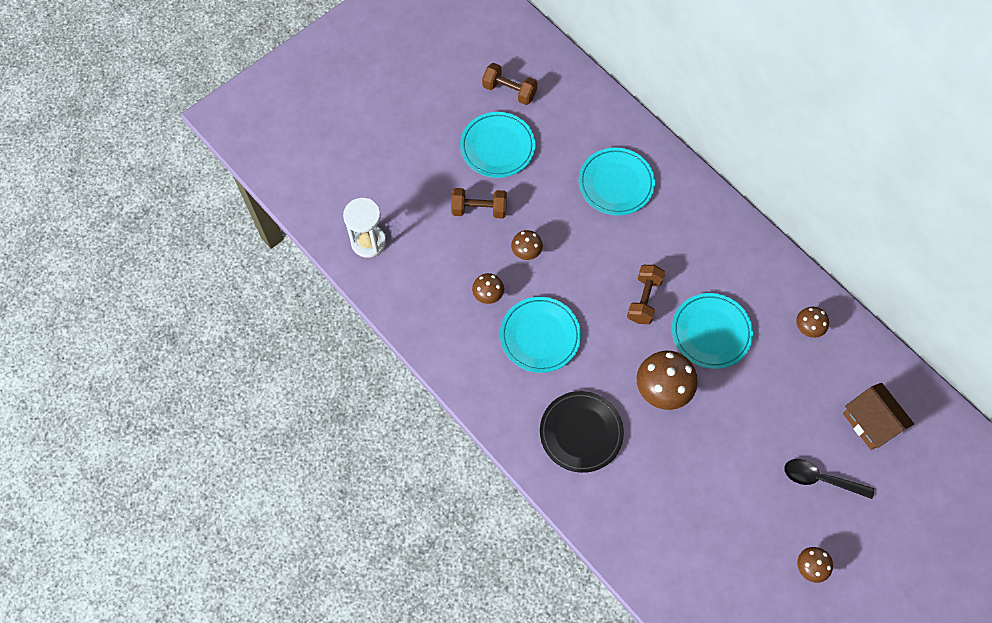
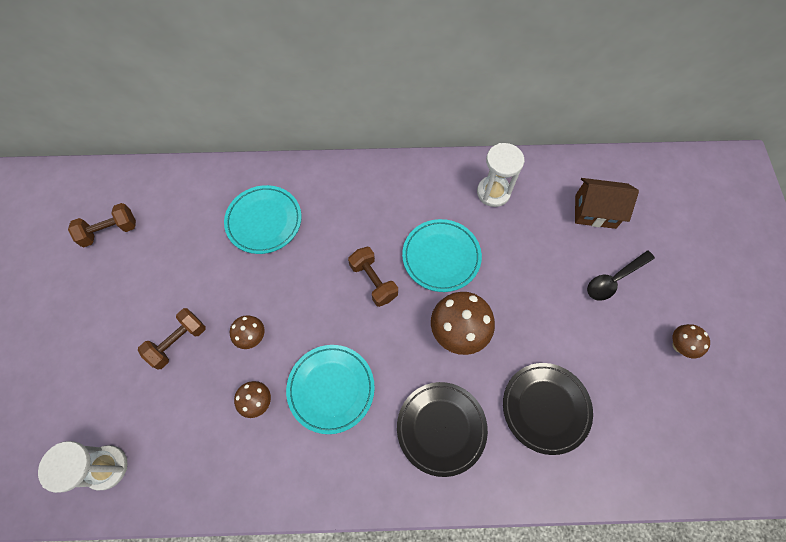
camera: 50 degrees left, 0 degrees up
turquoise plate [460,112,535,178] -> none
brown mushroom [796,307,829,338] -> white hourglass [477,143,524,207]
none -> black plate [503,363,593,455]

